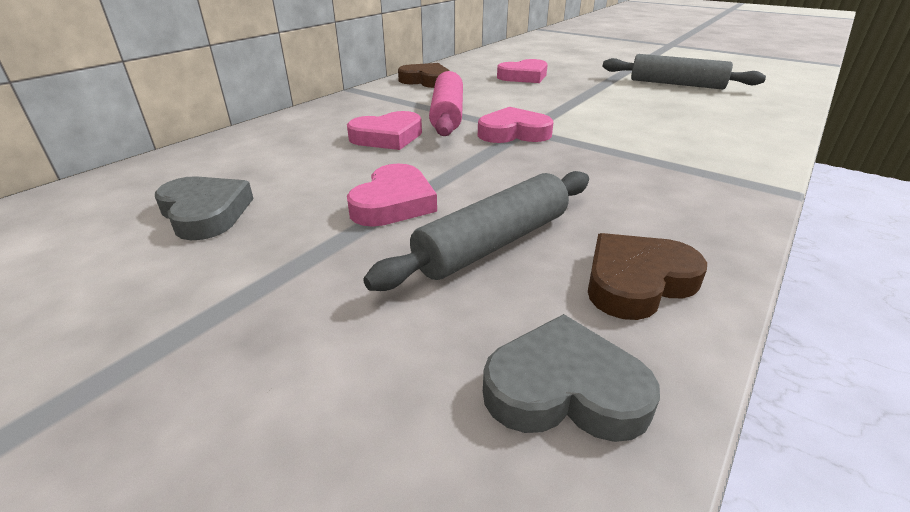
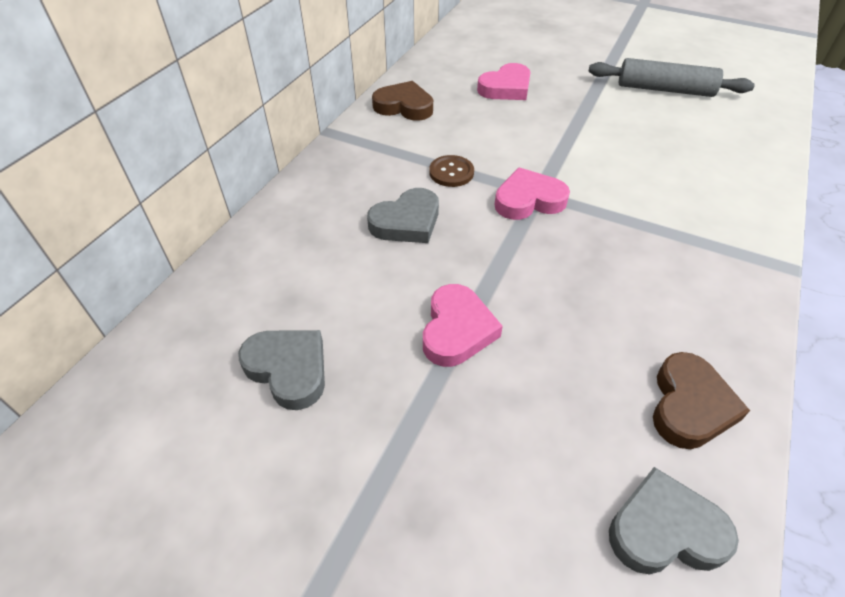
camera: 10 degrees left, 15 degrees up
pink heart [347,111,422,150] -> grey heart [367,188,439,243]
grey rolling pin [363,171,589,291] -> none
pink rolling pin [429,71,463,136] -> brown button [429,155,474,187]
brown heart [588,233,707,320] -> brown heart turned 150 degrees clockwise [653,352,750,449]

